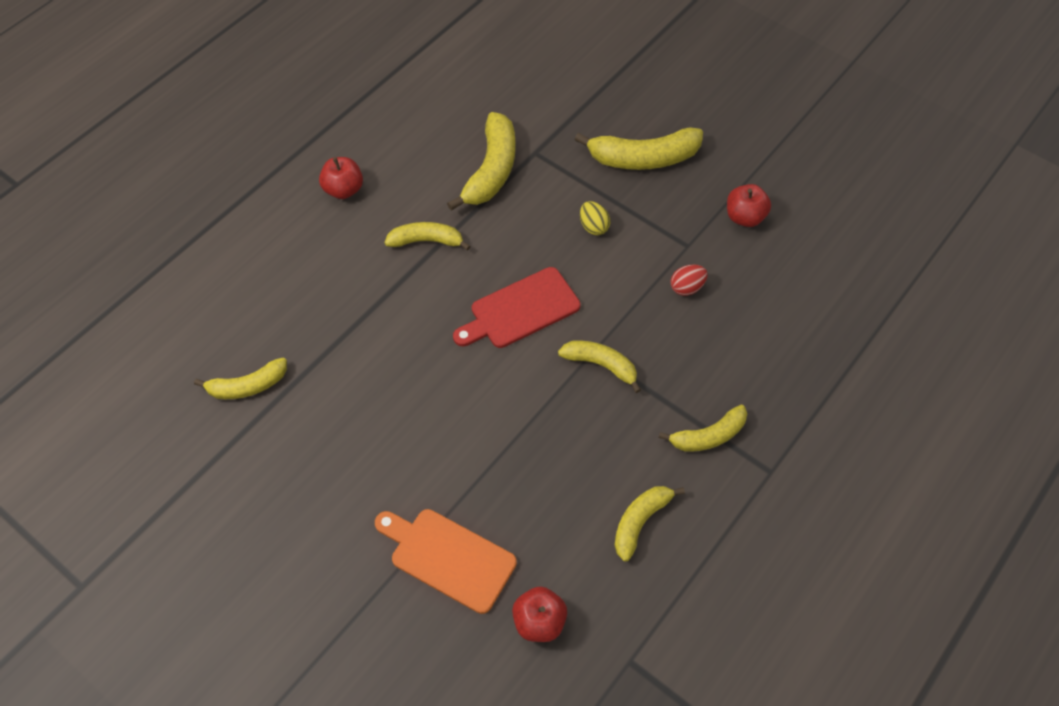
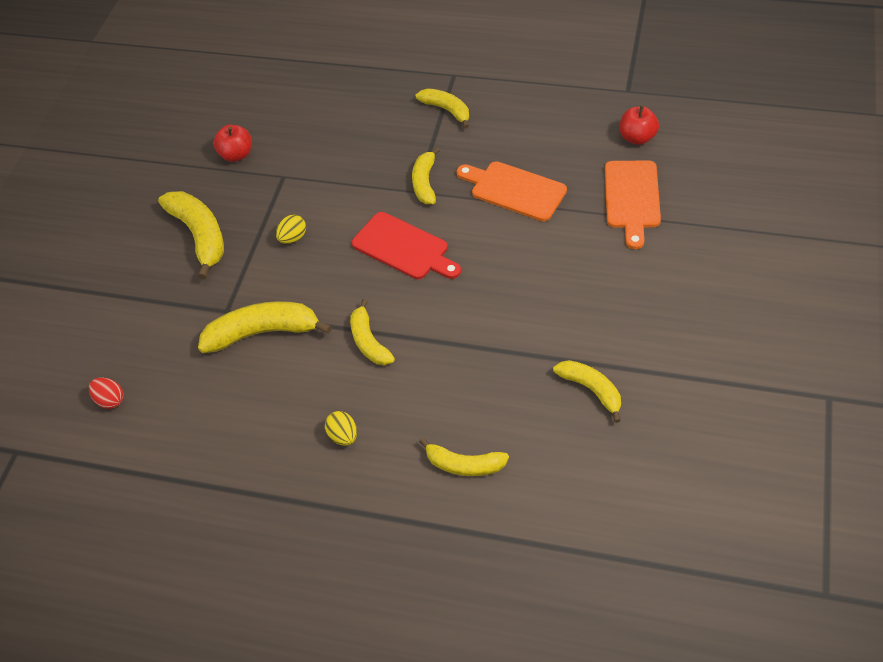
camera: 110 degrees left, 5 degrees down
red apple [319,157,363,199] -> yellow egg [325,411,357,446]
yellow banana [614,486,685,562] -> yellow banana moved to [419,437,509,476]
red egg [670,264,707,296] -> red egg moved to [89,378,124,409]
none -> orange cutting board [457,161,567,221]

